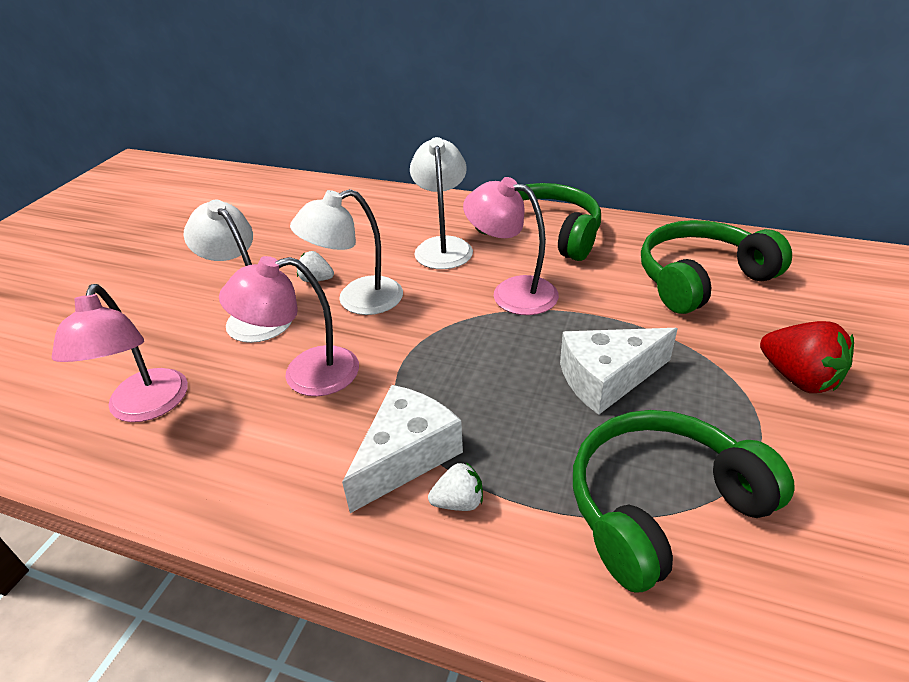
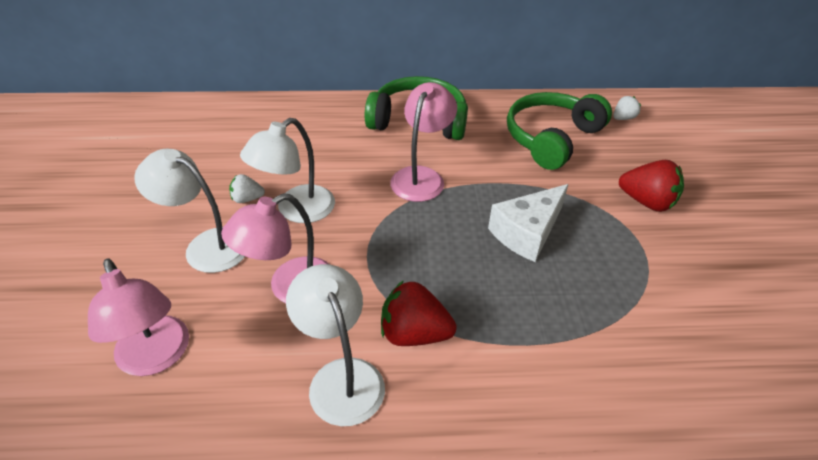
camera: 25 degrees left, 5 degrees up
white cheese [342,385,463,513] -> red strawberry [381,280,457,346]
white lamp [410,137,473,269] -> white lamp moved to [286,264,385,426]
white strawberry [428,462,483,511] -> white strawberry moved to [613,96,641,120]
pink lamp [463,177,559,315] -> pink lamp turned 105 degrees clockwise [390,82,457,202]
green headphones [573,410,795,593] -> none

